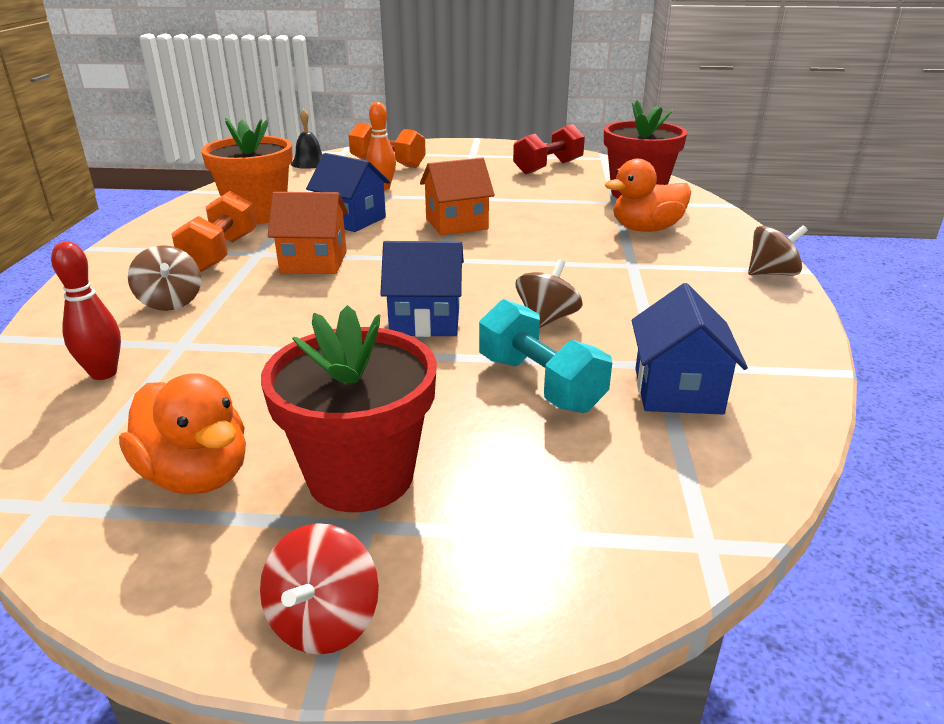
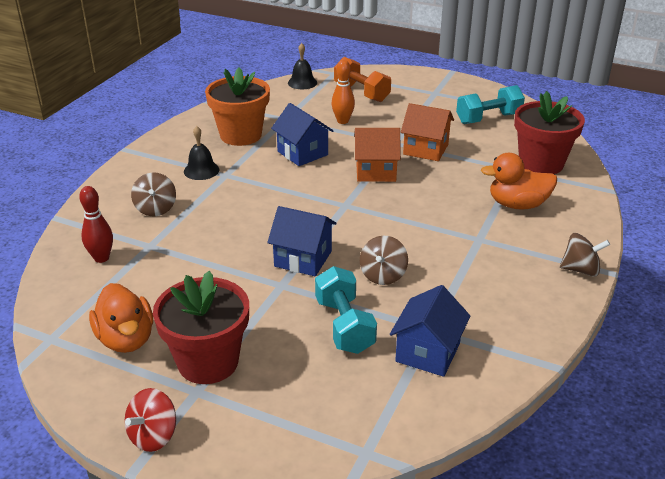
camera: 20 degrees right, 5 degrees up
orange dumbbell [171,191,256,272] -> black bell [184,126,219,180]
orange house [268,192,348,274] -> orange house moved to [401,103,454,161]
red dumbbell [513,124,585,174] -> turquoise dumbbell [456,85,525,124]
brown spinning top [516,259,583,328] -> brown spinning top turned 150 degrees clockwise [360,236,408,285]

